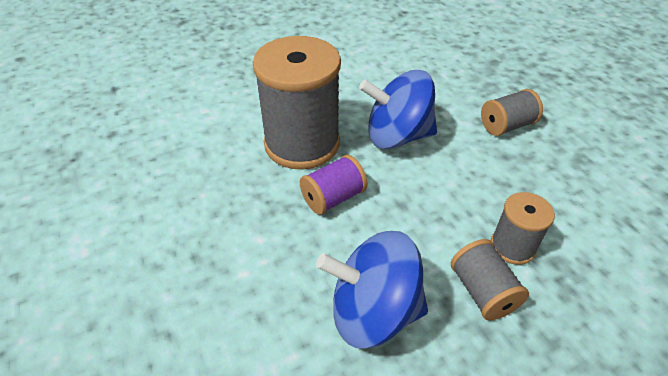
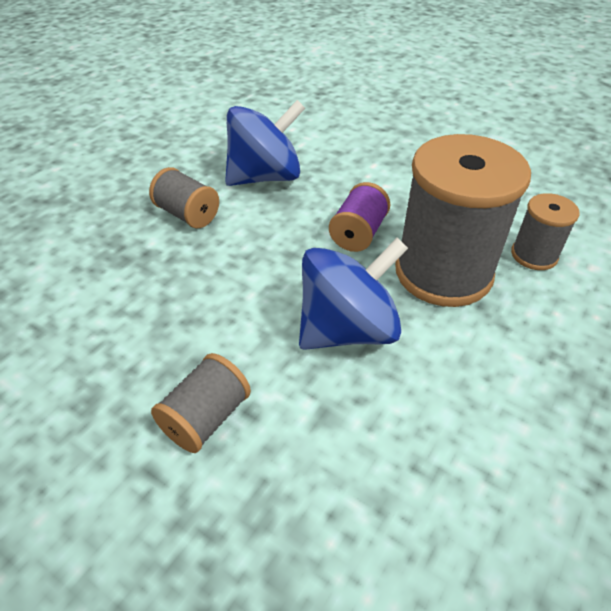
camera: 150 degrees right, 0 degrees up
grey spool [491,192,555,265] -> grey spool moved to [511,193,580,270]

